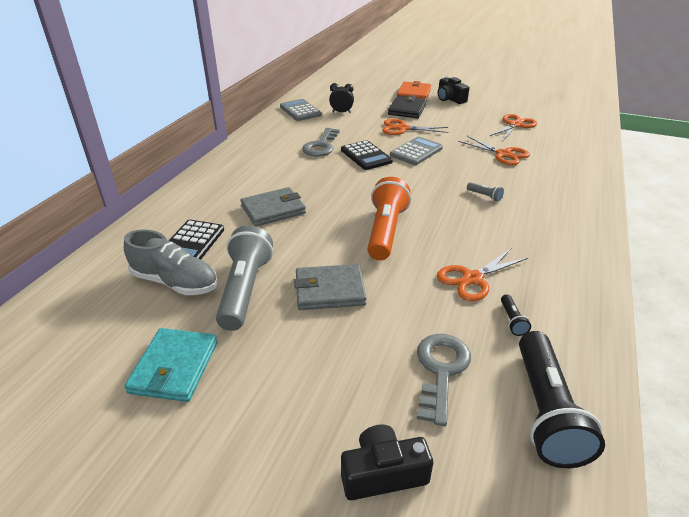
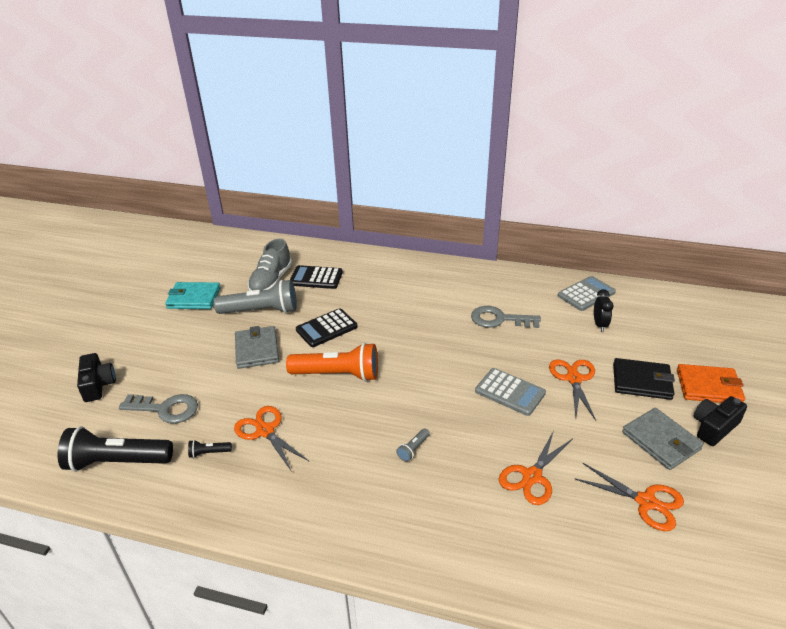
camera: 85 degrees right, 0 degrees up
grey wallet [241,187,306,226] -> grey wallet moved to [622,408,704,470]
black calculator [341,140,393,170] -> black calculator moved to [296,308,358,347]

